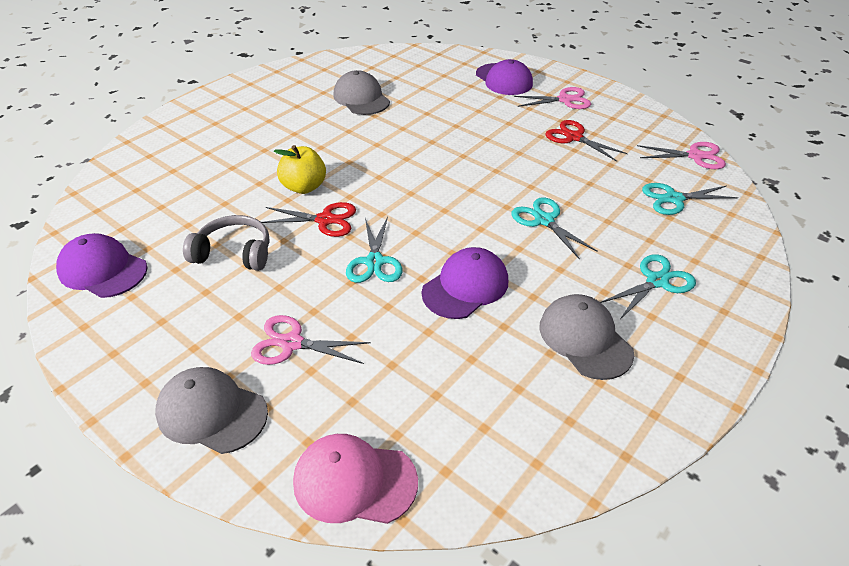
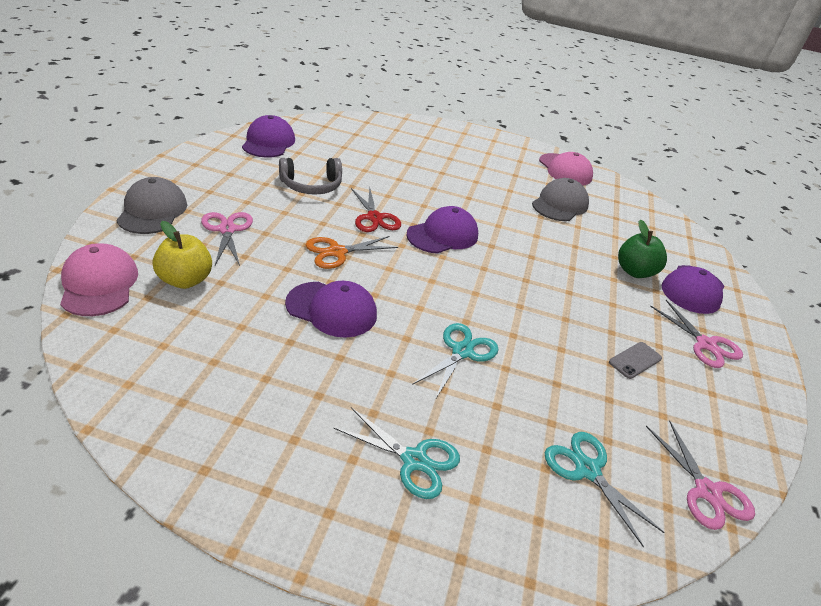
camera: 60 degrees right, 5 degrees down
grey headphones [183,215,269,271] -> grey headphones turned 90 degrees clockwise [279,158,342,195]
yellow apple [274,145,326,194] -> yellow apple moved to [152,221,212,289]
turquoise scissors [346,216,403,283] -> orange scissors [306,236,398,269]
grey cap [539,294,634,380] -> none
red scissors [545,120,628,162] -> grey phone [609,342,662,379]
none -> purple cap [406,206,478,254]
none -> pink cap [539,152,593,185]
none -> green apple [618,220,667,278]

